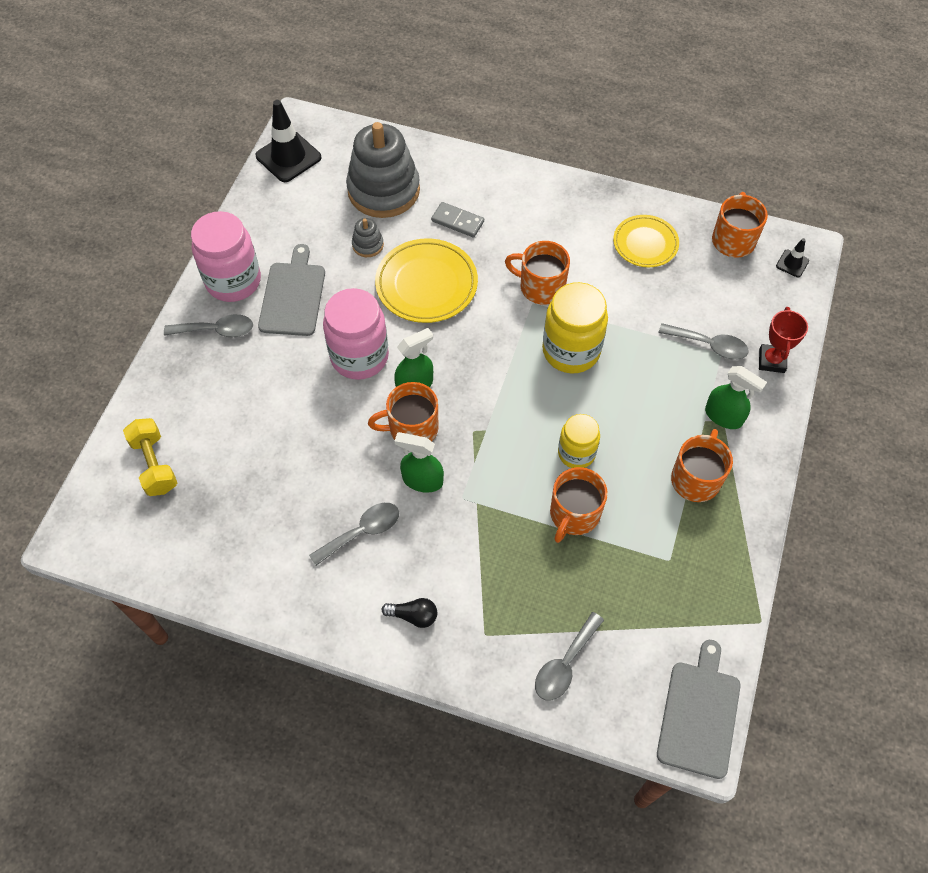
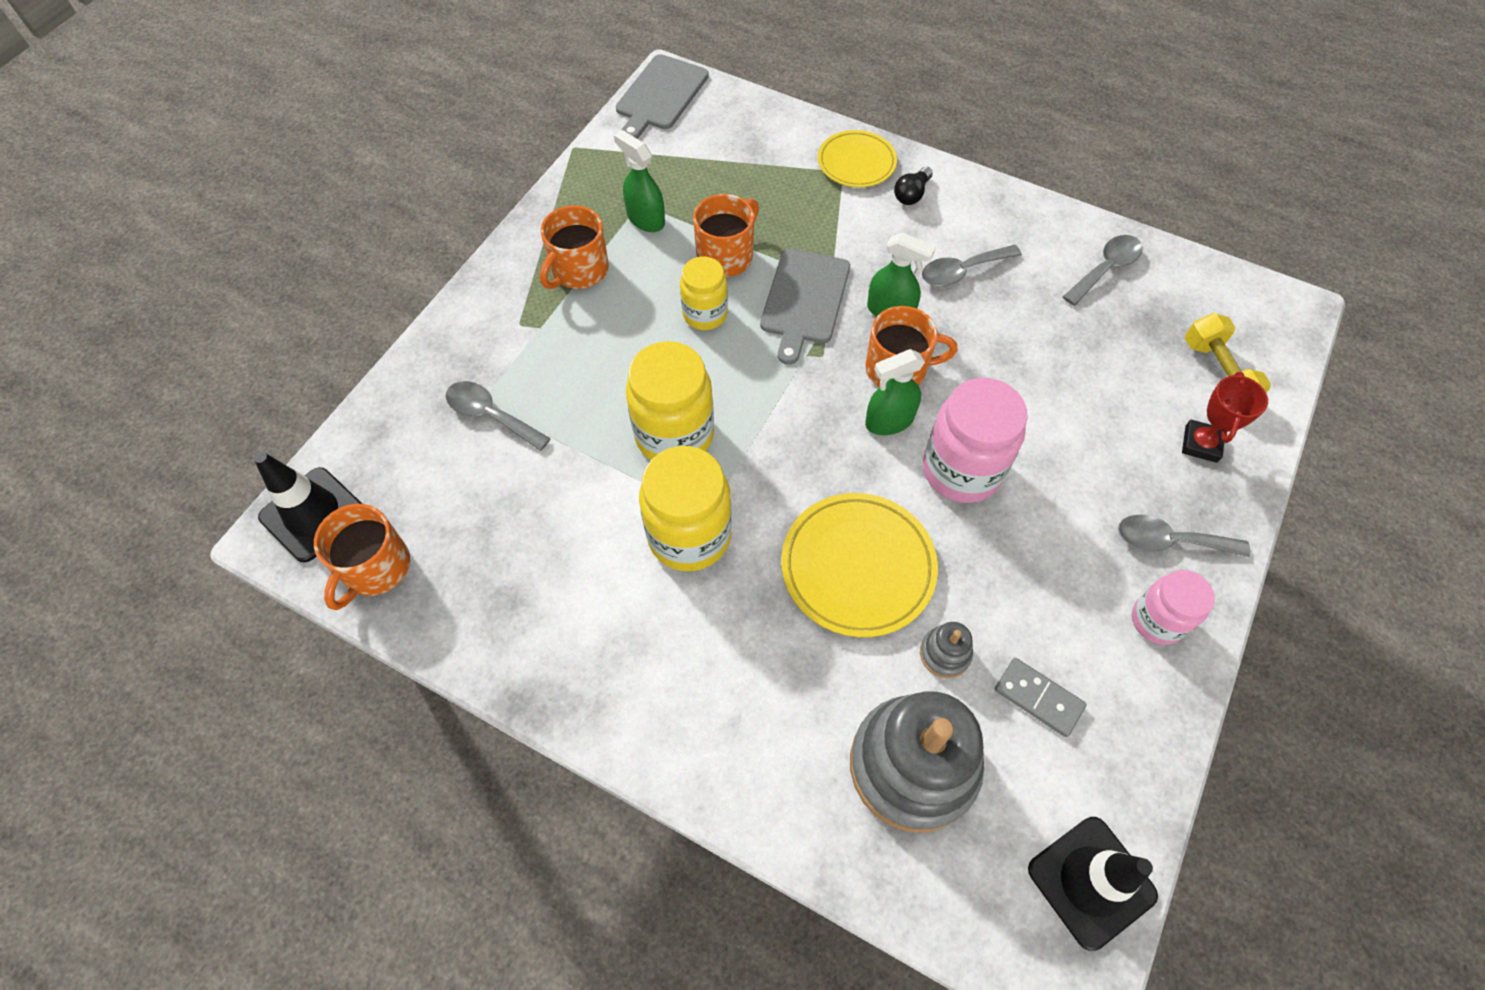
camera: 170 degrees left, 0 degrees up
pink jar [191,211,261,302] -> pink jar [1132,570,1215,645], size x0.61
grey cutting board [258,244,325,336] -> grey cutting board moved to [760,249,850,365]
black light bulb [382,598,437,628] -> black light bulb turned 75 degrees counterclockwise [894,167,933,205]
grey domino [431,202,484,238] -> grey domino moved to [995,658,1087,737]
orange mug [505,241,570,305] -> yellow jar [639,446,732,571]
grey spoon [535,612,604,700] -> grey spoon moved to [1063,235,1142,306]
yellow plate [613,215,679,267] -> yellow plate moved to [818,130,897,187]
green spray bottle [705,366,767,429] -> green spray bottle moved to [614,130,665,232]
red trophy [759,307,808,373] -> red trophy moved to [1182,372,1268,463]
black traffic cone [776,238,809,277] -> black traffic cone [254,452,362,563], size x2.04

